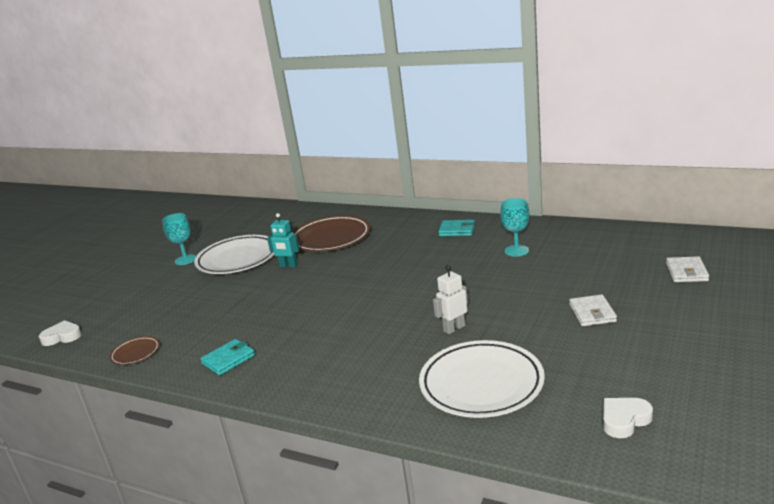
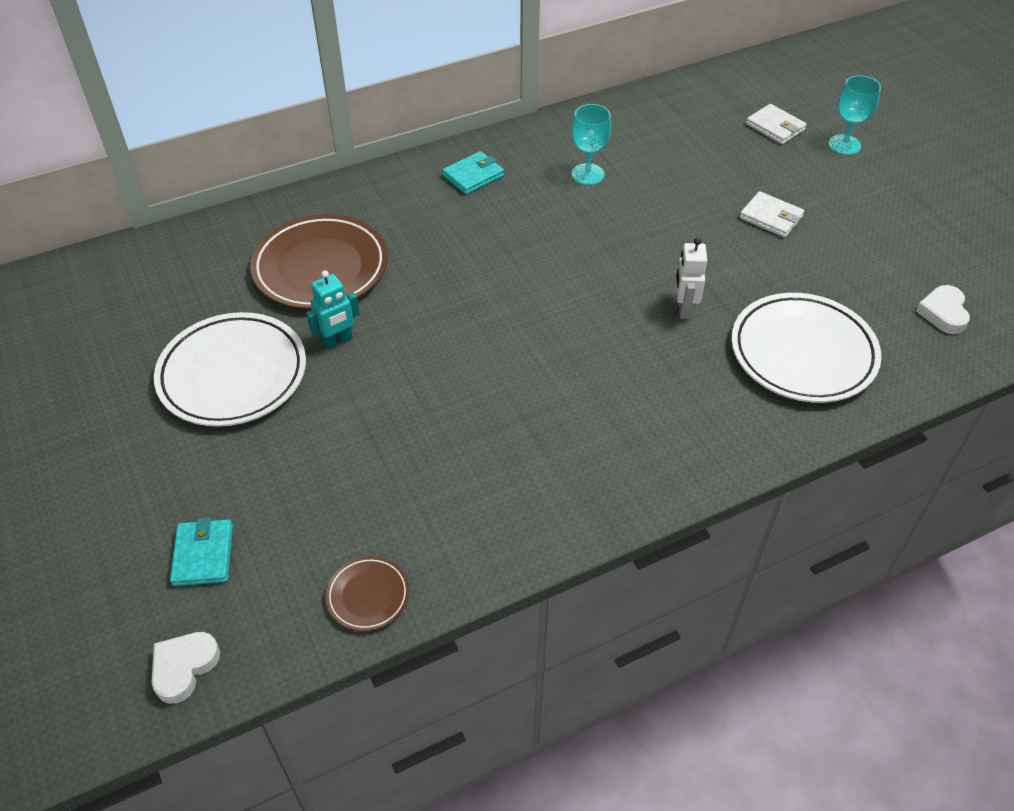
camera: 55 degrees left, 25 degrees up
turquoise goblet [162,213,196,265] -> turquoise goblet moved to [828,75,881,155]
turquoise wallet [200,339,255,375] -> turquoise wallet moved to [170,518,233,586]

